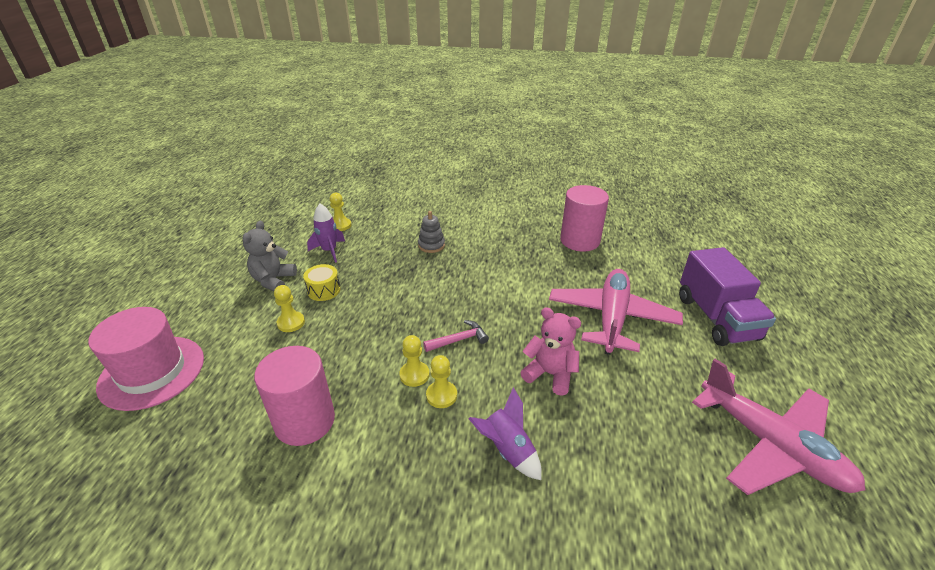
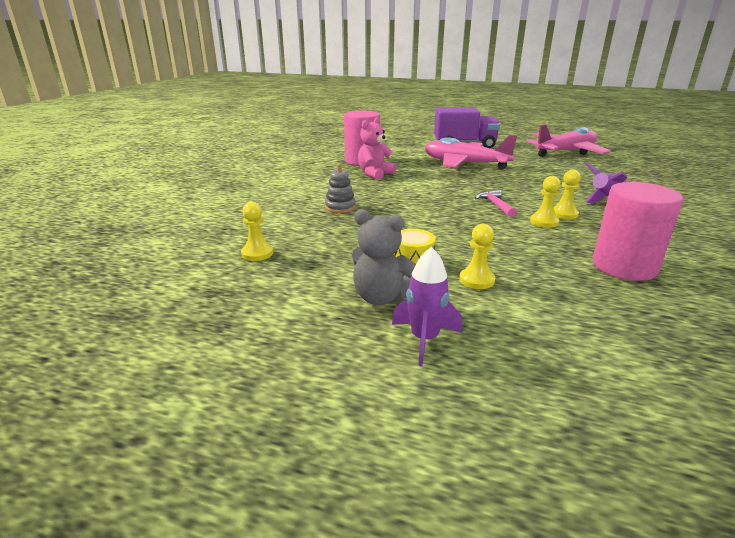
camera: 80 degrees left, 10 degrees down
pink hat [88,307,204,411] -> none
purple rocket [307,204,345,263] -> purple rocket moved to [392,247,463,367]
pink teddy bear [520,307,581,396] -> pink teddy bear moved to [358,117,396,180]

